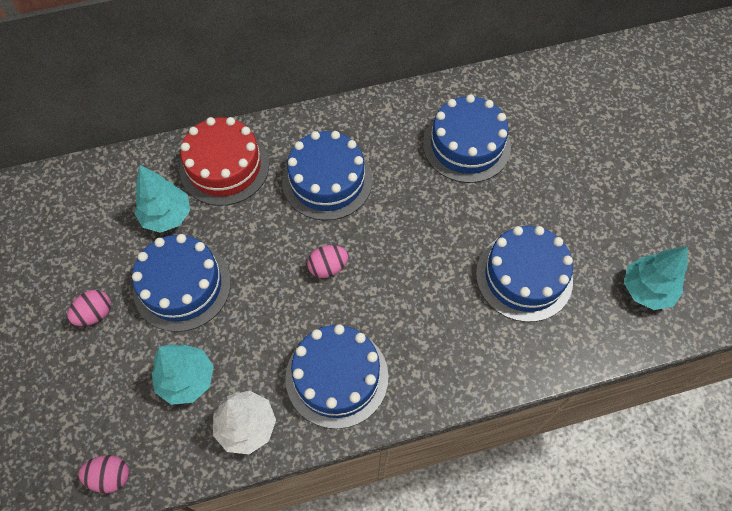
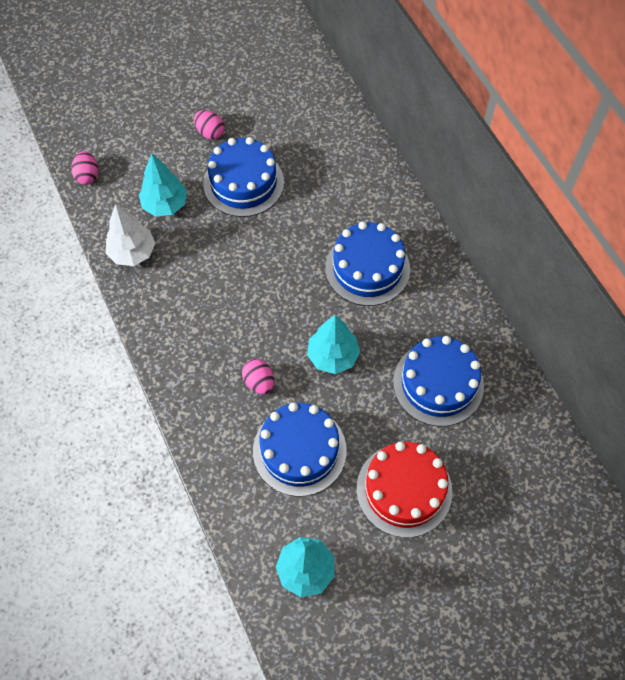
camera: 80 degrees right, 0 degrees up
turquoise tree [134,165,190,233] -> turquoise tree moved to [307,315,360,374]
red cake [180,117,269,206] -> red cake moved to [357,442,452,538]
blue cake [285,324,388,429] -> none
pink egg [307,245,348,278] -> pink egg moved to [242,359,274,395]

